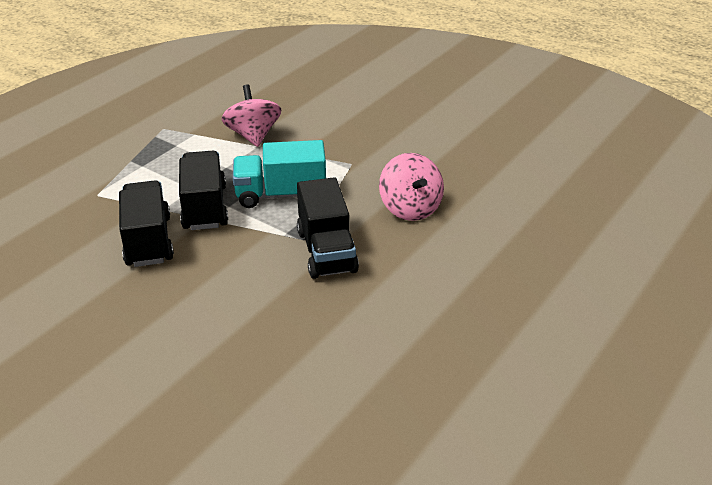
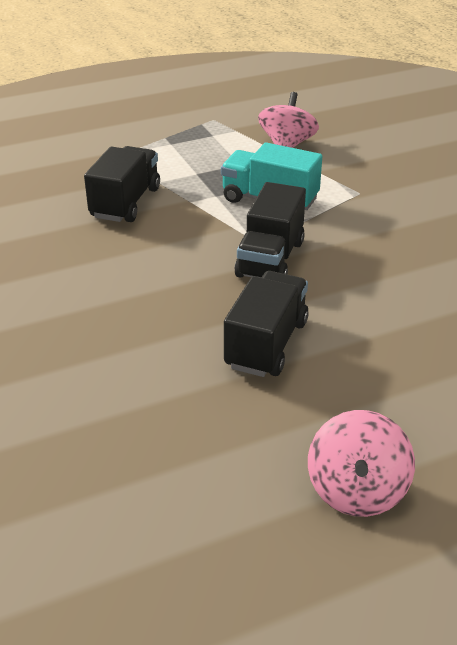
camera: 30 degrees right, 0 degrees up
black truck [179,151,228,230] -> black truck moved to [224,271,309,377]
pink spinning top [379,153,444,221] -> pink spinning top moved to [308,410,415,517]

